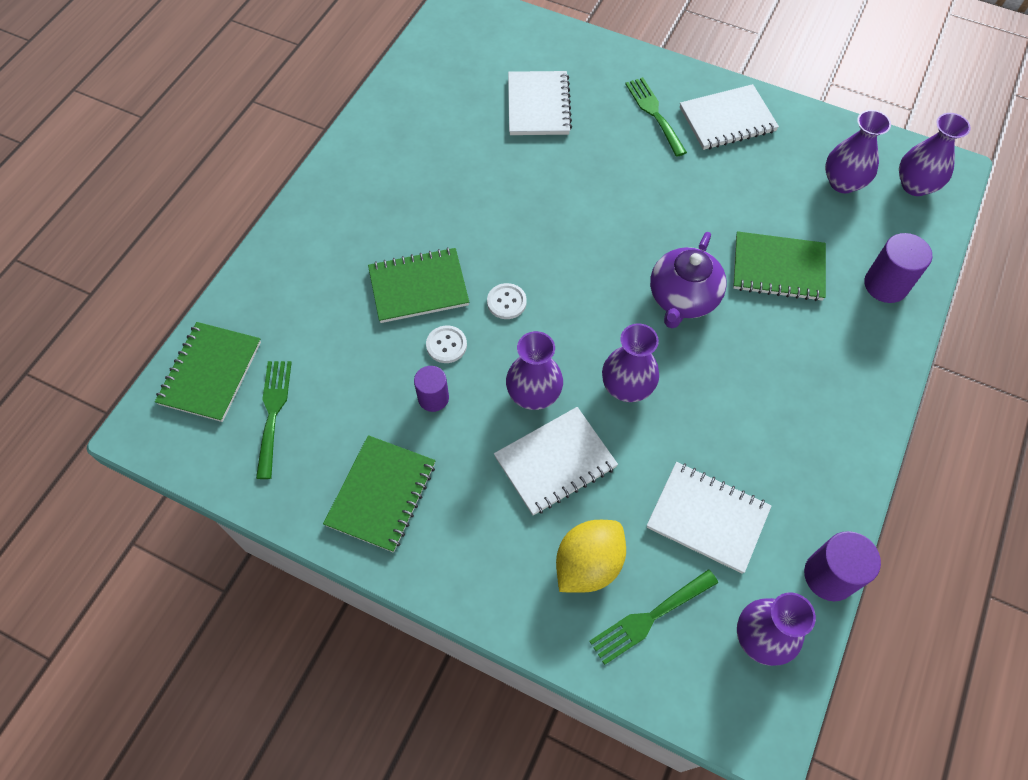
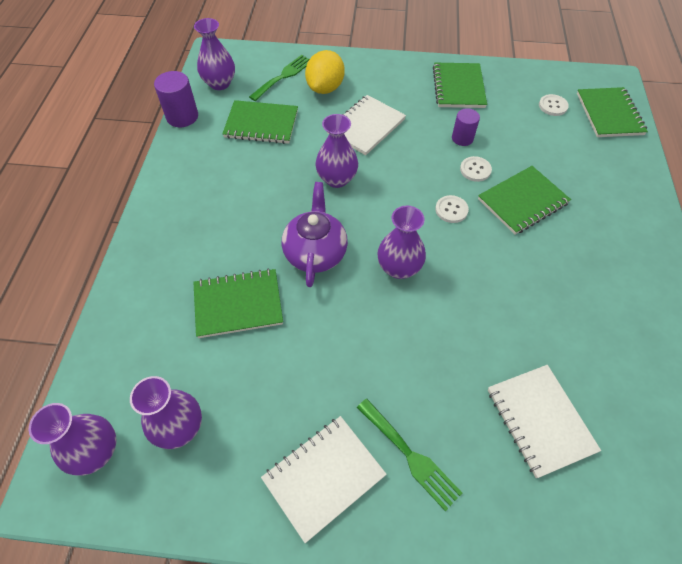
camera: 160 degrees right, 5 degrees down
green fork [256,361,292,479] -> white button [539,94,569,116]
purple vase [506,331,563,410] -> purple vase moved to [377,206,426,279]
white notebook [647,462,771,574] -> green notebook [222,100,298,144]
purple cylinder [864,233,932,303] -> none

